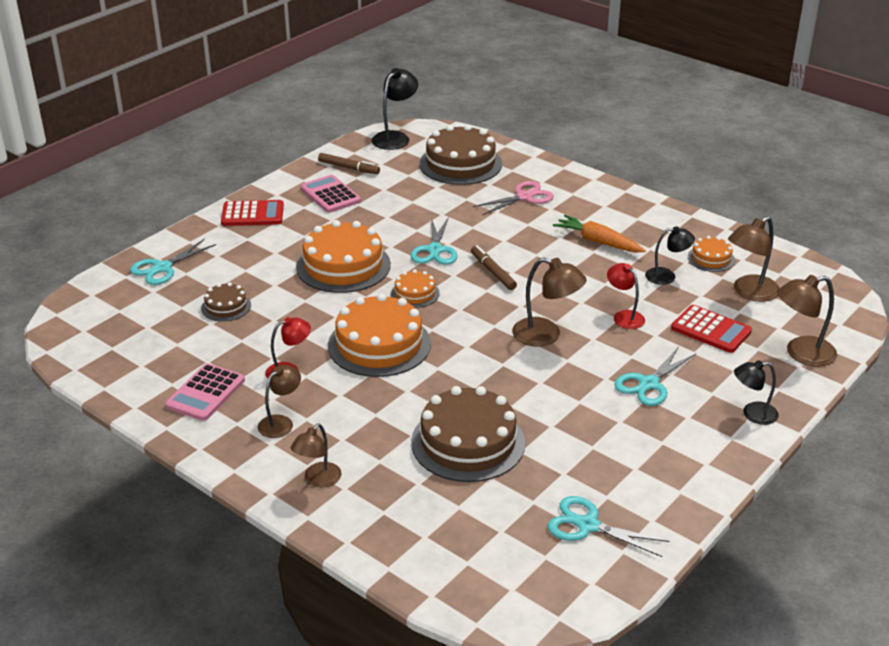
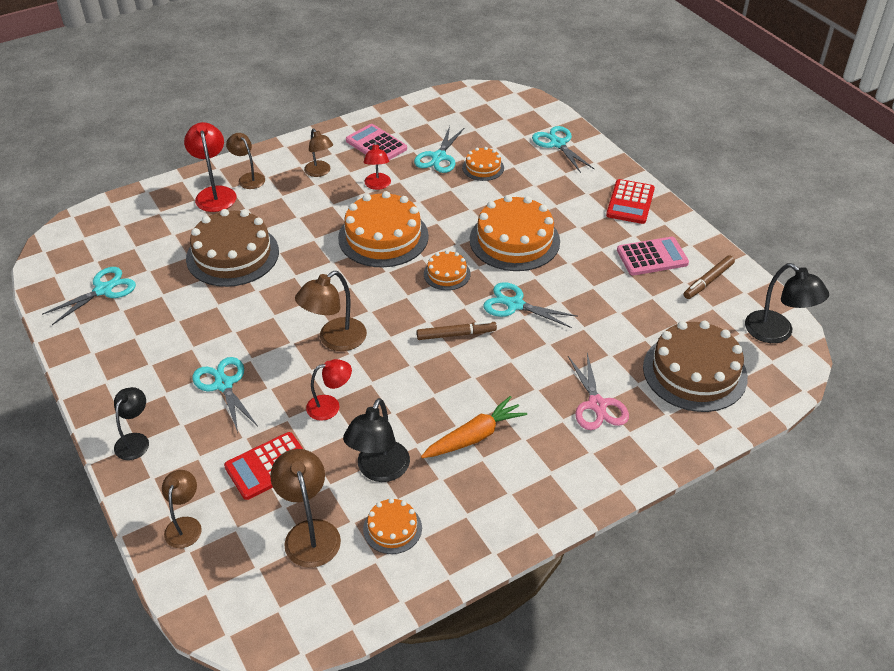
camera: 110 degrees right, 10 degrees up
brown cake [201,282,251,321] -> orange cake [462,147,504,181]
black lamp [645,226,695,285] -> black lamp [343,398,410,482], size x1.50
brown lamp [777,275,837,367] -> brown lamp [162,470,202,548], size x0.67
none -> red lamp [184,122,236,212]
none -> turquoise scissors [414,126,465,173]

